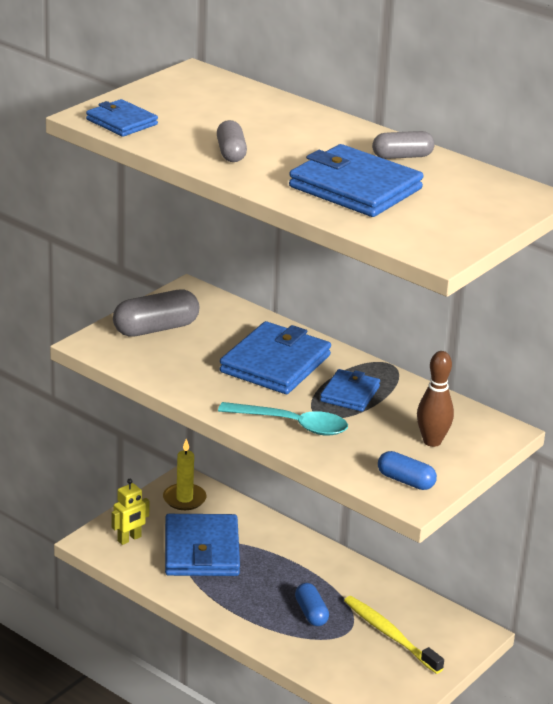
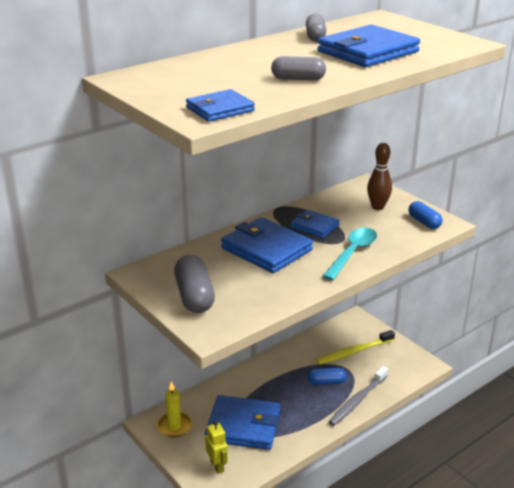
camera: 75 degrees left, 0 degrees up
blue capsule [378,451,437,490] -> blue capsule turned 75 degrees counterclockwise [408,201,442,229]
none -> grey toothbrush [328,366,388,426]

